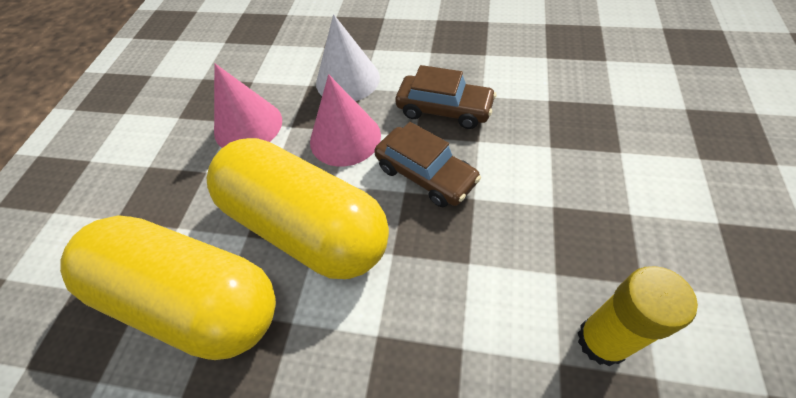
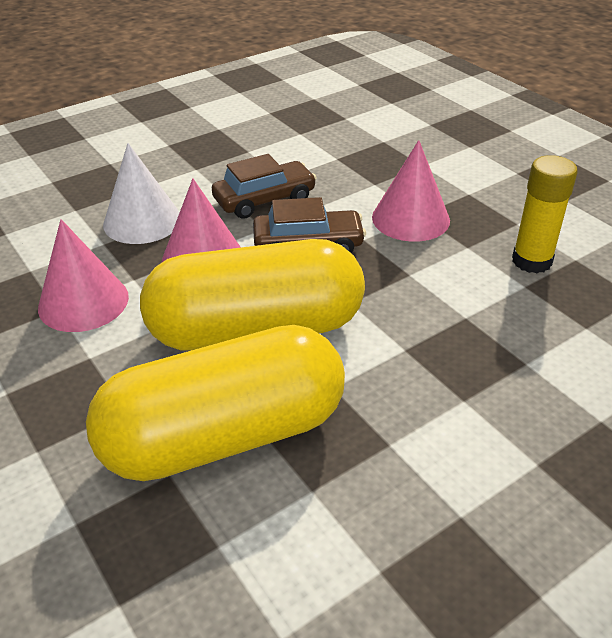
camera: 50 degrees left, 15 degrees down
none -> pink cone [372,140,450,242]

